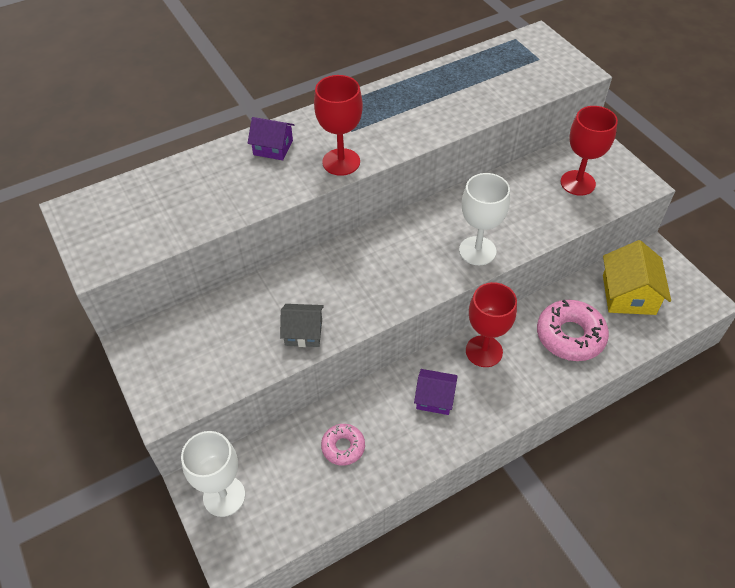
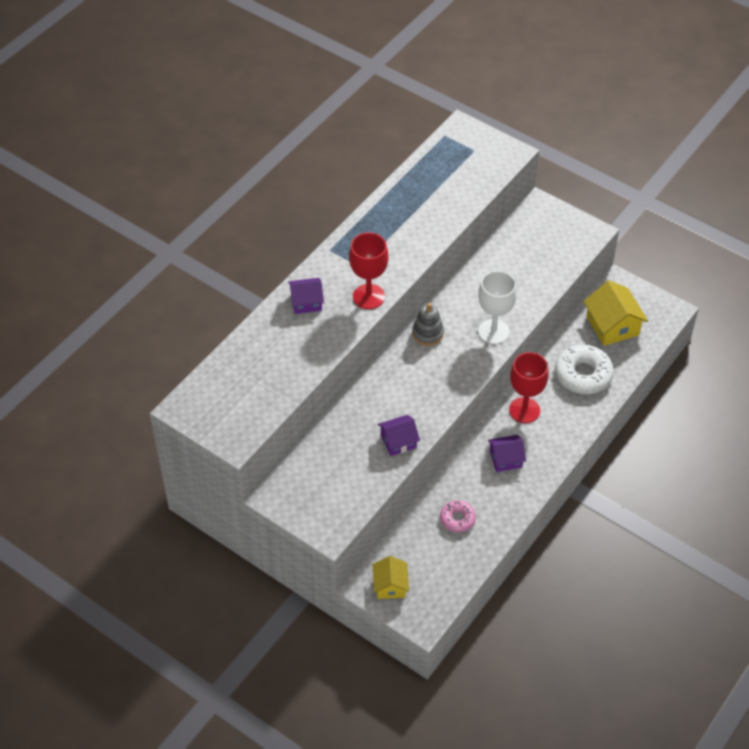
camera: 25 degrees left, 0 degrees up
white goblet [181,431,245,517] -> yellow house [373,556,409,599]
grey house [280,304,324,347] -> purple house [378,415,420,456]
pink donut [537,300,609,361] -> white donut [555,345,614,394]
red goblet [560,106,618,196] -> none
none -> grey stacking toy [412,303,444,346]

